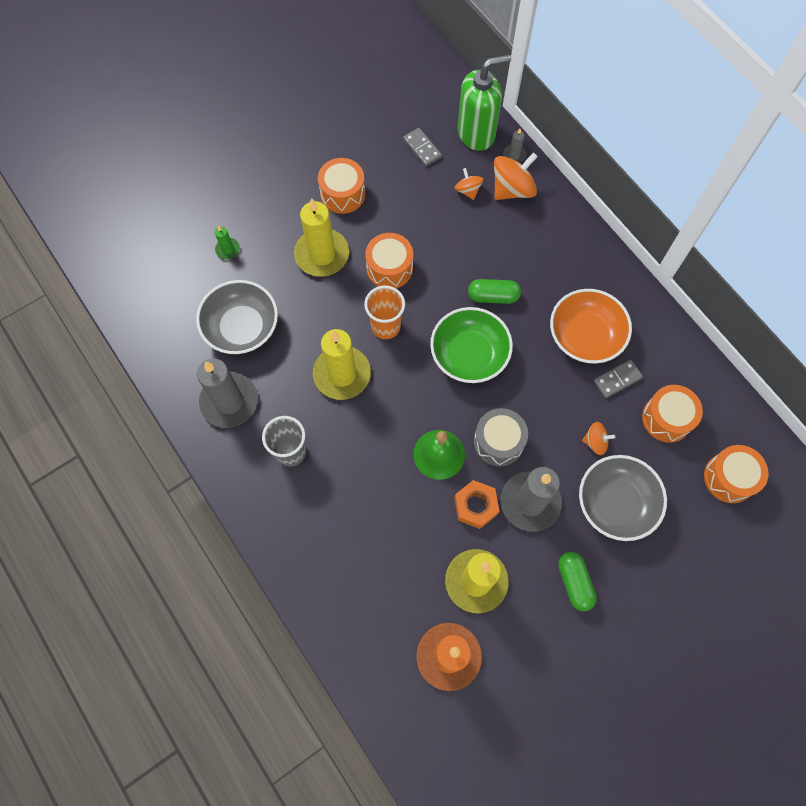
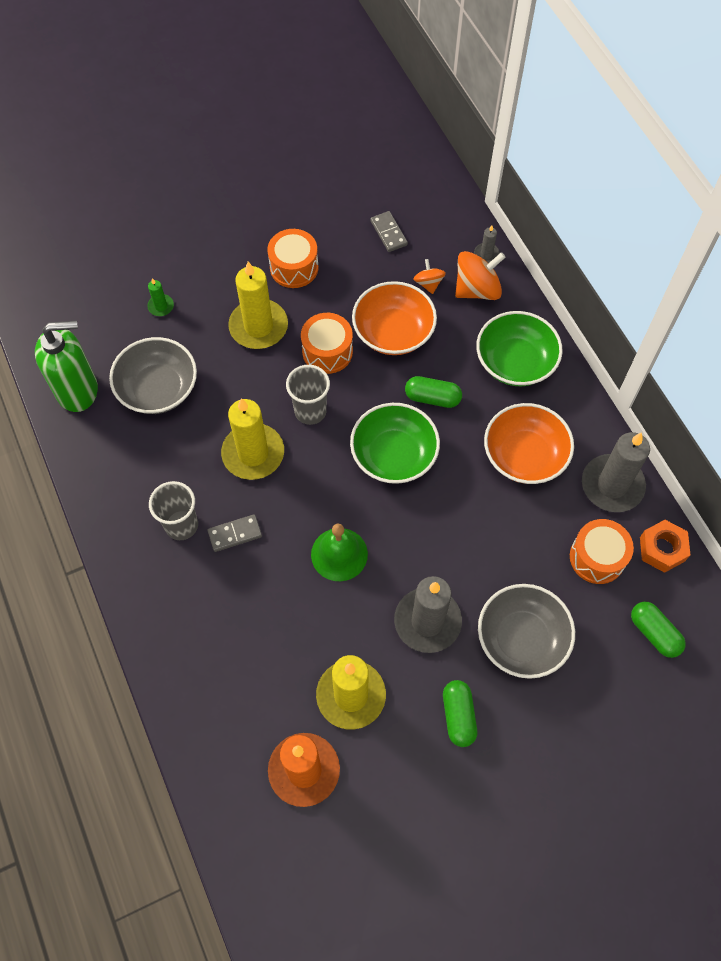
camera: 10 degrees right, 5 degrees down
grey candle [197,358,258,428] -> grey candle moved to [582,432,650,512]
orange cup [364,286,405,339] -> grey cup [286,365,330,425]
orange nut [454,480,499,529] -> orange nut moved to [640,520,690,573]
green soap dispenser [458,54,511,151] -> green soap dispenser moved to [35,321,98,412]
grey drum [474,408,528,467] -> none
orange spinning top [582,422,616,455] -> none
grey domino [594,360,643,398] -> grey domino moved to [207,514,262,552]
orange drum [704,445,769,503] -> green capsule [631,602,686,658]
none -> orange bowl [352,281,437,355]
none -> green bowl [476,311,563,386]

